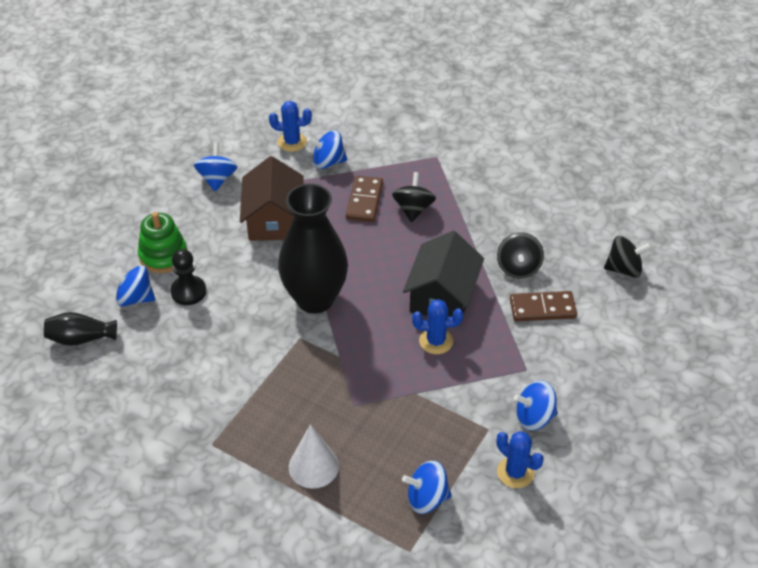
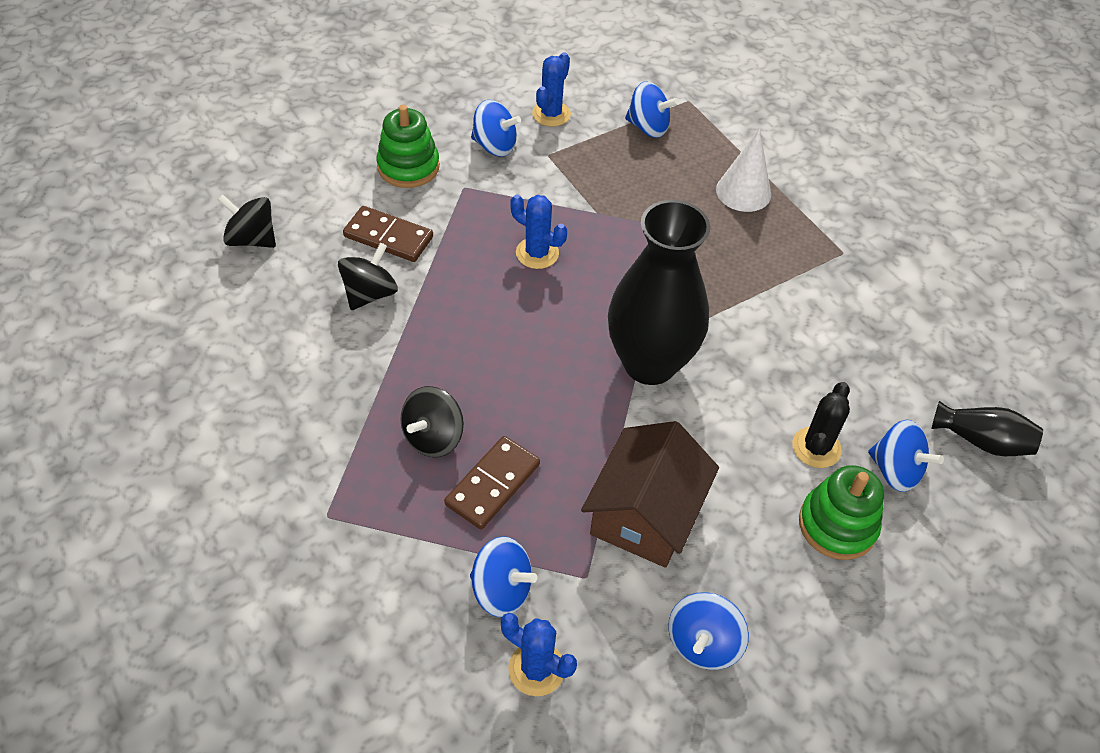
camera: 155 degrees left, 5 degrees up
black pawn [170,249,206,305] -> black cactus [792,382,850,468]
black house [403,231,484,317] -> none
blue cactus [496,431,544,488] -> blue cactus turned 45 degrees clockwise [532,52,571,127]
none -> green stacking toy [377,105,440,188]

